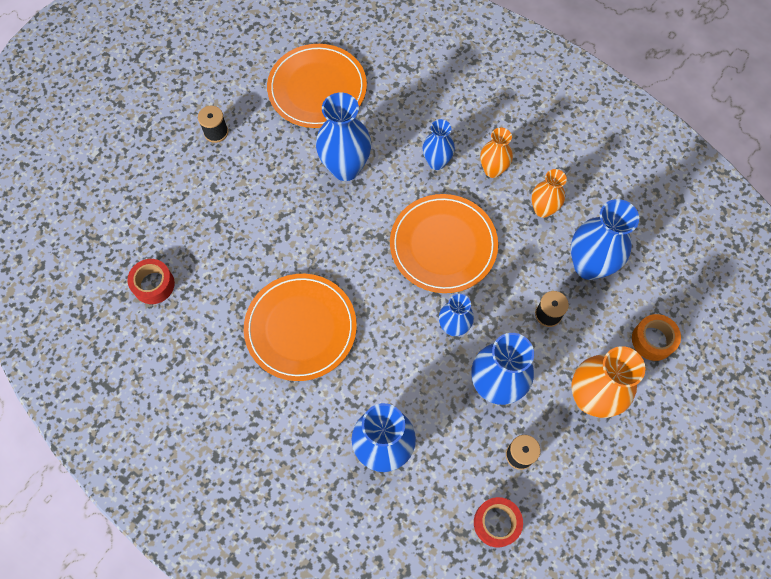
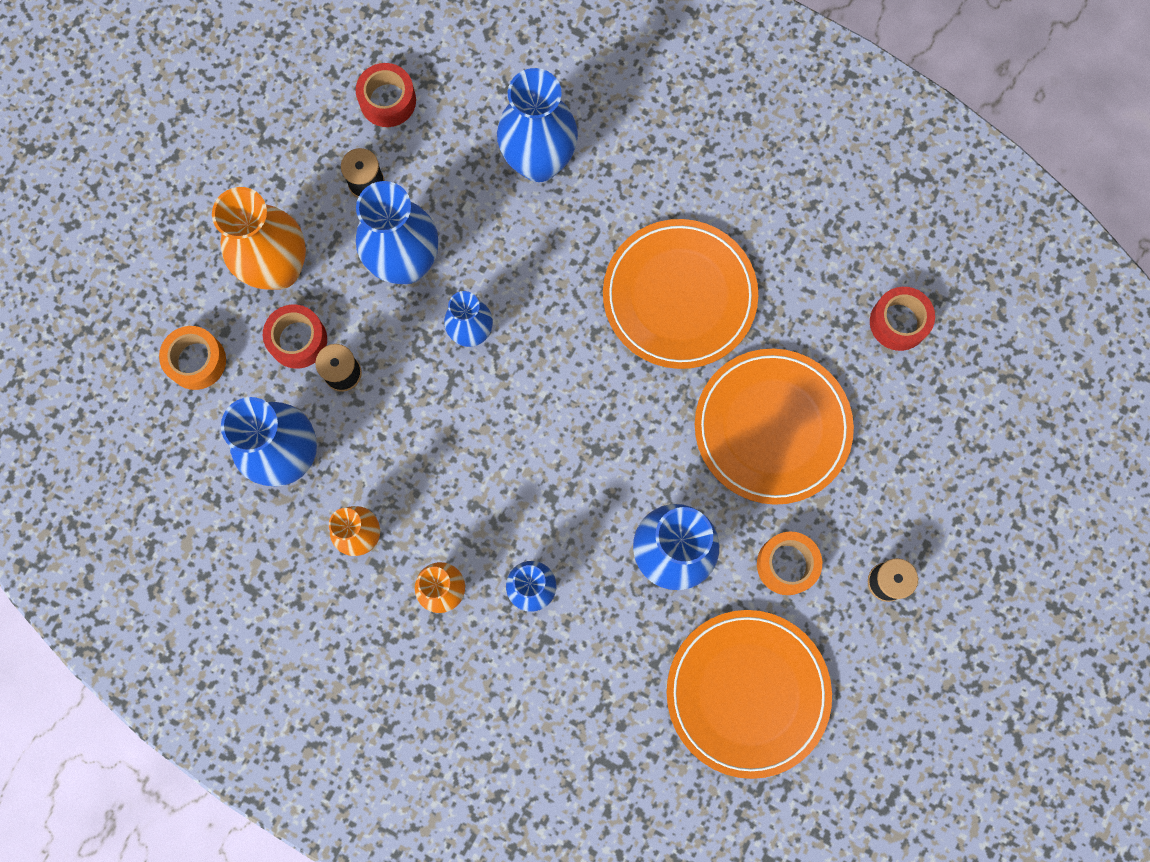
camera: 170 degrees right, 10 degrees up
orange plate [390,194,498,293] -> orange plate moved to [695,349,854,505]
none -> red tape [263,305,327,369]
none -> orange tape [757,532,822,595]

